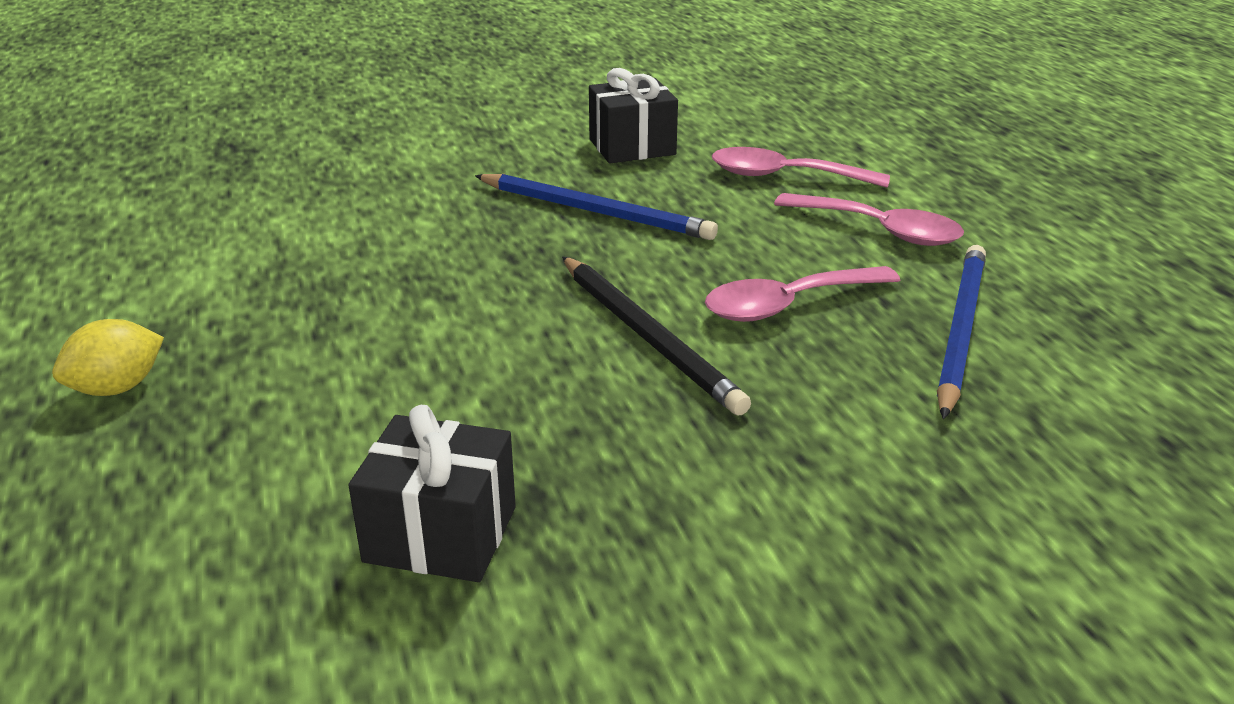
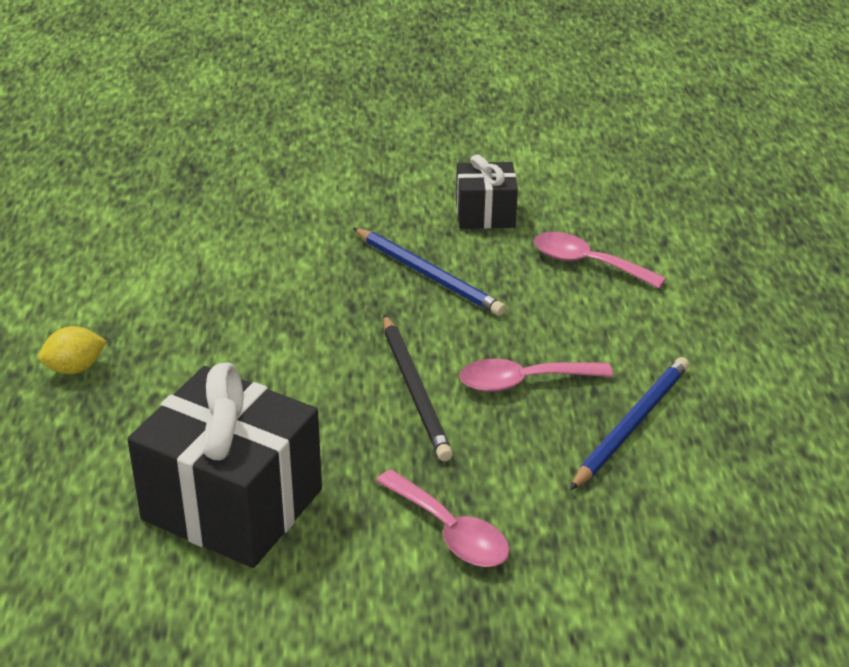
camera: 15 degrees right, 5 degrees up
black gift [349,405,516,582] -> black gift [127,362,322,568], size x1.86
pink spoon [774,193,964,246] -> pink spoon moved to [376,469,510,567]

